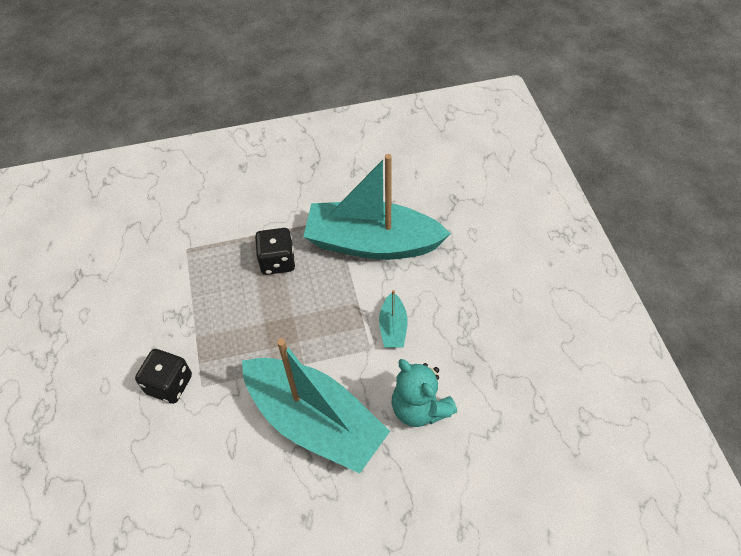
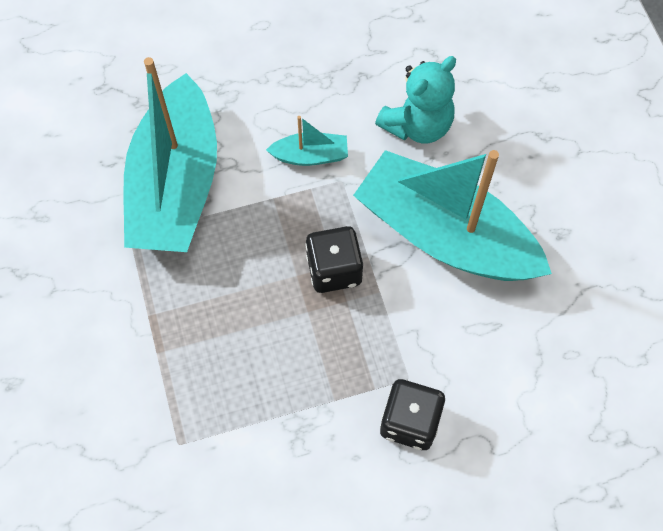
camera: 95 degrees left, 10 degrees up
turquoise boat [242,338,390,474] -> turquoise boat turned 90 degrees counterclockwise [353,150,552,281]
black dice [255,228,295,275] -> black dice moved to [305,226,363,293]

